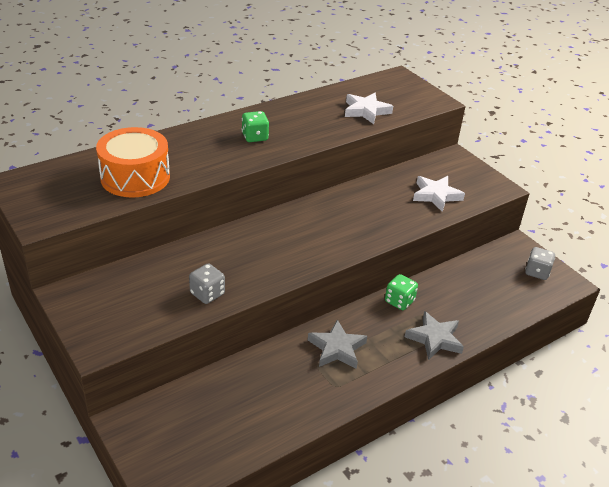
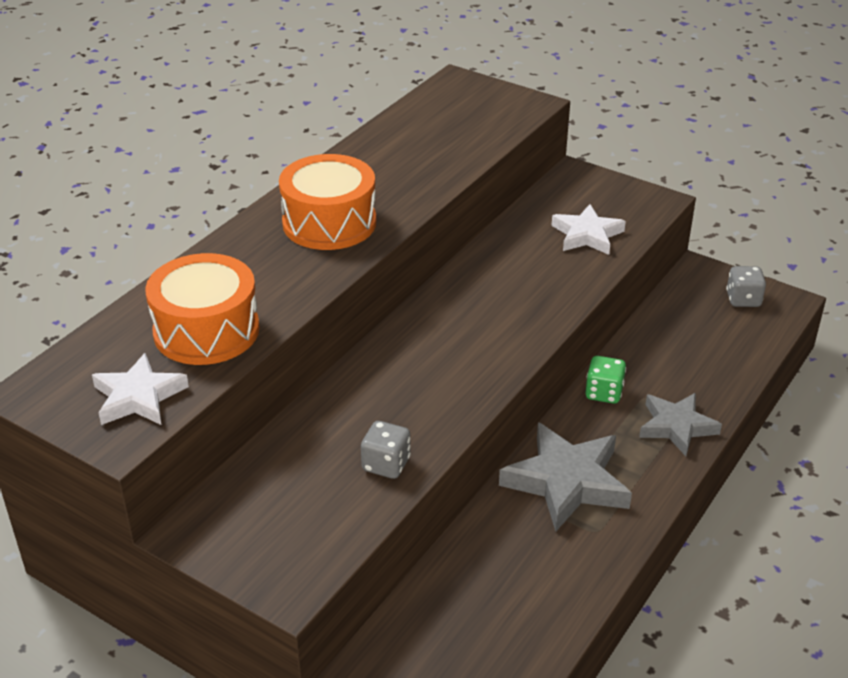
camera: 20 degrees left, 0 degrees up
green dice [242,111,269,142] -> orange drum [279,154,376,250]
grey star [308,319,367,369] -> grey star [499,422,632,531], size x1.53
white star [345,93,393,124] -> white star moved to [92,353,189,425]

